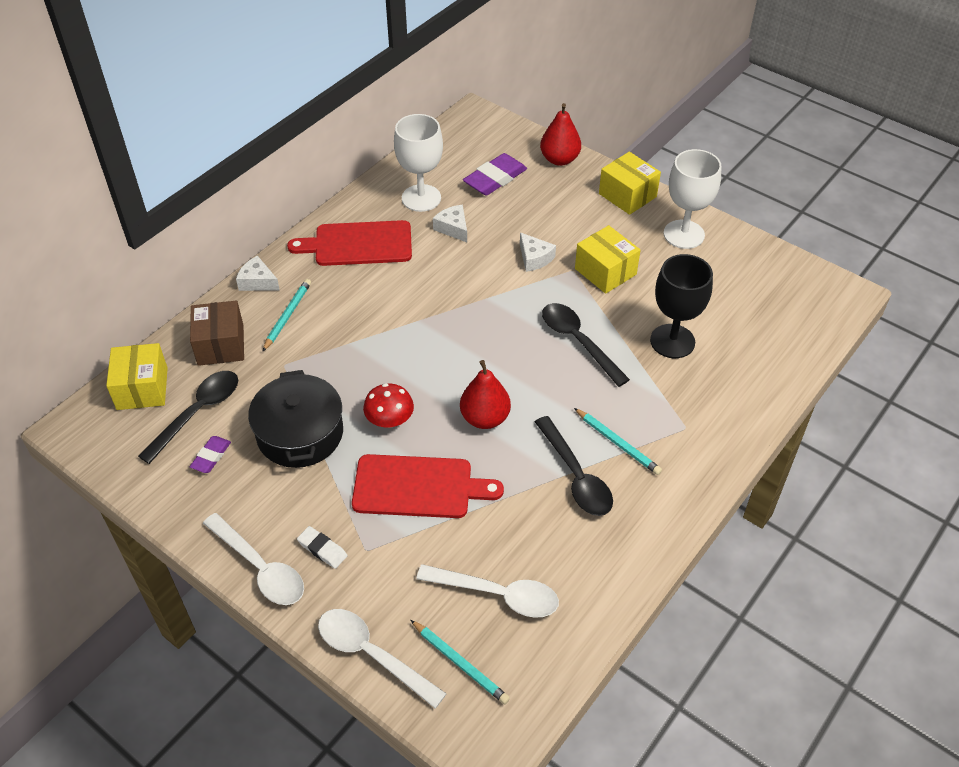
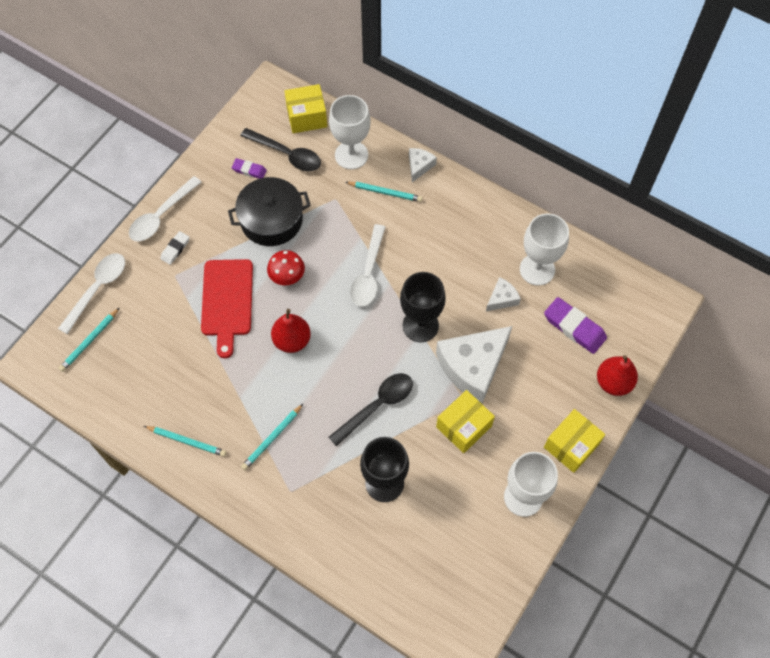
camera: 85 degrees right, 15 degrees up
brown box [190,300,244,366] -> white goblet [329,95,371,169]
red cutting board [287,220,412,266] -> none
white spoon [416,564,559,618] -> white spoon moved to [350,224,386,307]
white cheese [520,232,556,272] -> white cheese [436,326,512,403], size x2.15
black spoon [535,416,613,516] -> none
none -> turquoise pencil [144,426,227,457]
none -> black goblet [400,272,446,342]

